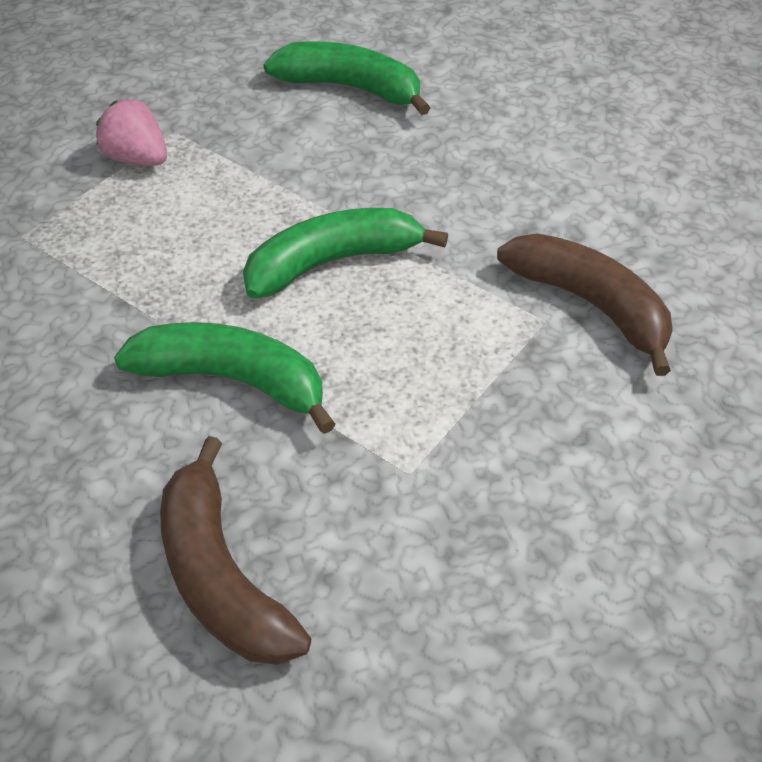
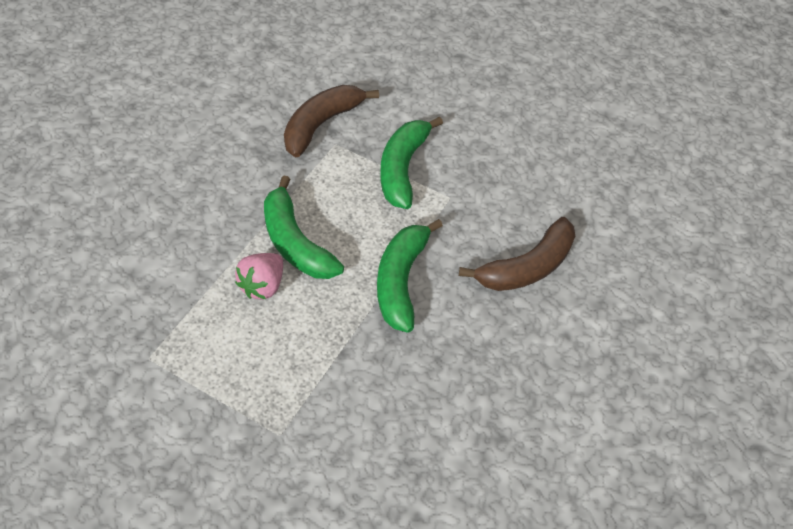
camera: 100 degrees left, 5 degrees up
pink strawberry [96,99,167,166] -> pink strawberry moved to [235,253,283,300]
green banana [263,41,430,115] -> green banana moved to [380,117,443,209]

